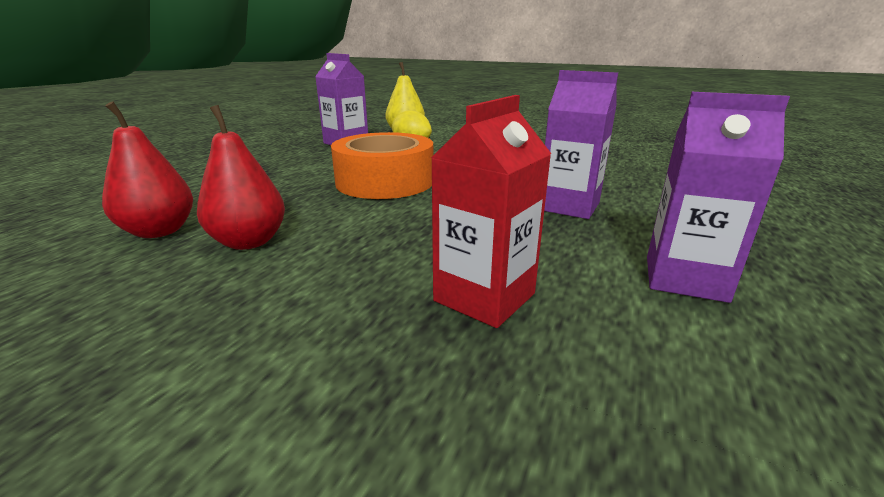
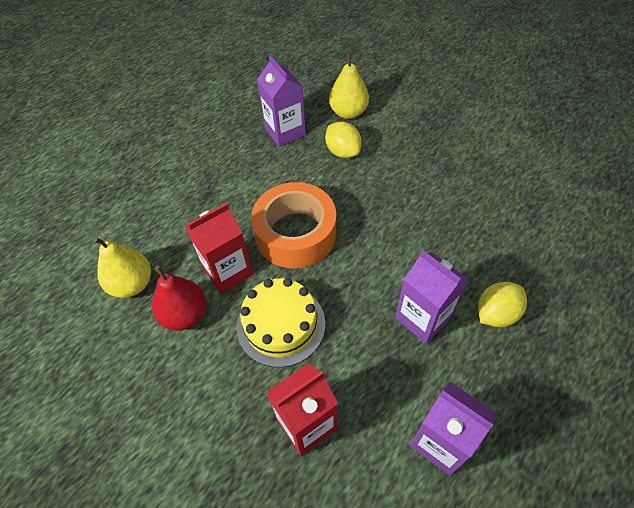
camera: 20 degrees right, 30 degrees up
red pear [102,101,193,238] -> yellow pear [93,237,151,298]
none -> red carton [185,203,253,294]
none -> yellow cake [236,278,325,367]
none -> yellow lemon [478,282,527,327]

